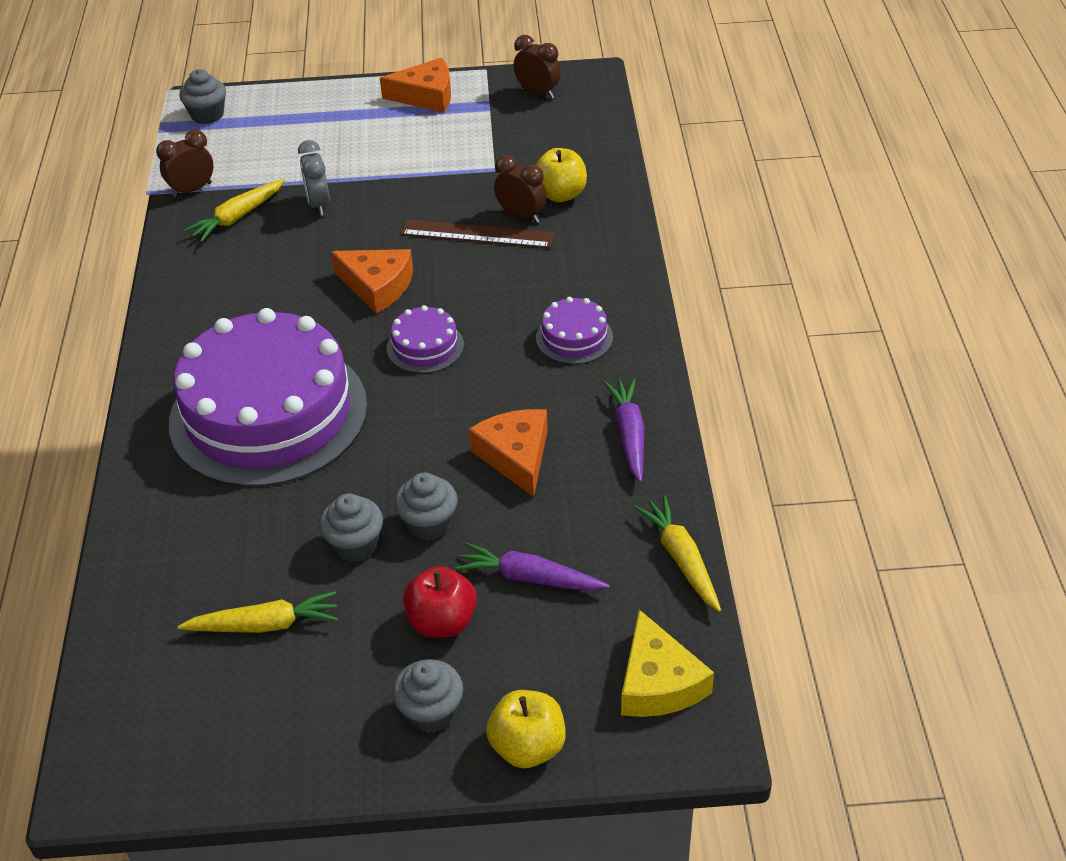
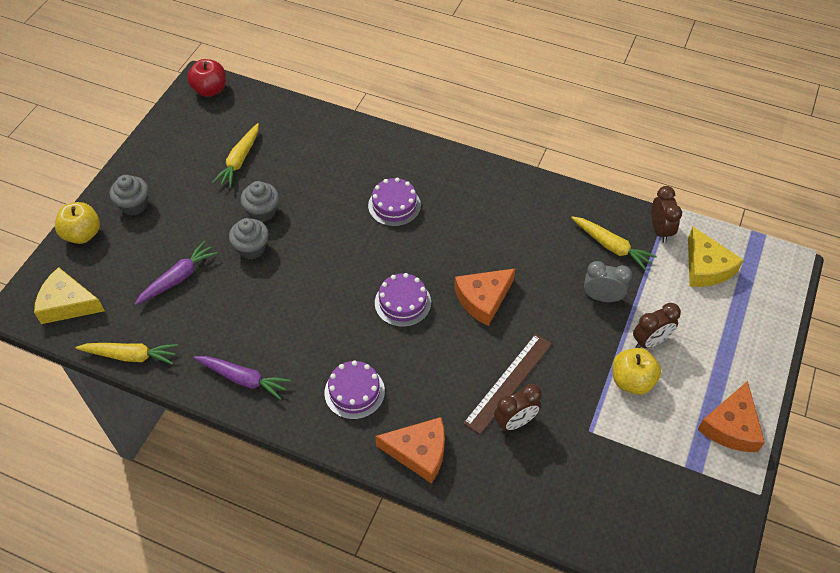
camera: 115 degrees right, 10 degrees up
purple cake [169,308,368,487] -> purple cake [368,178,421,227], size x0.41
grey cupcake [179,69,226,124] -> none
yellow carrot [184,179,285,242] -> yellow carrot turned 150 degrees clockwise [571,216,657,271]
red apple [403,566,477,638] -> red apple moved to [187,59,226,97]
orange cheese [468,409,548,497] -> orange cheese moved to [375,417,445,484]
brown clock [513,35,561,99] -> brown clock moved to [633,303,681,348]
yellow apple [536,148,587,202] -> yellow apple moved to [613,348,661,395]
none -> yellow cheese [688,227,744,287]

